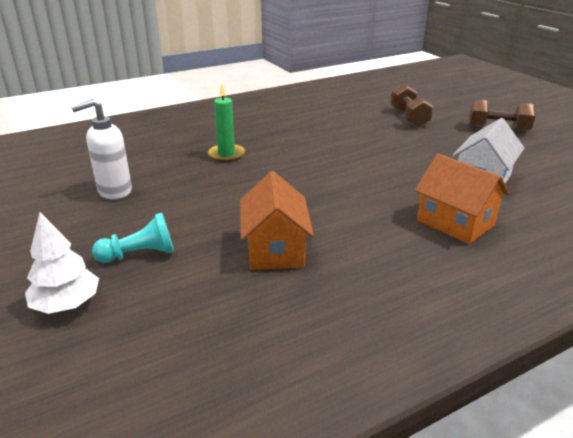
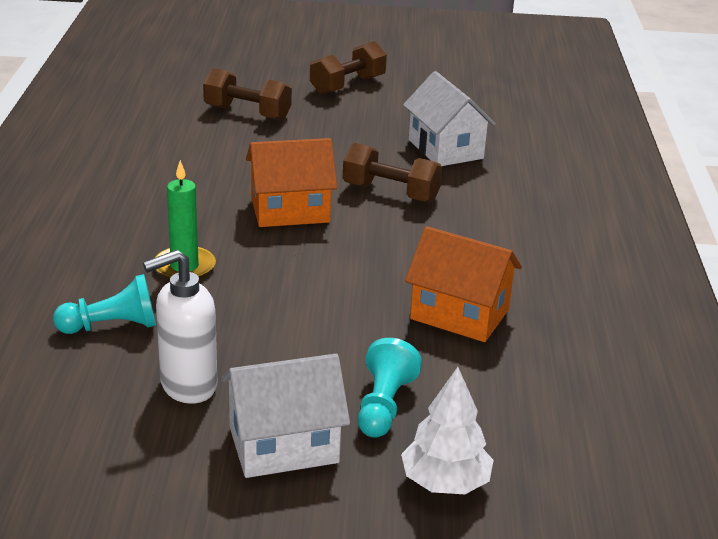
camera: 60 degrees left, 0 degrees up
white soap dispenser [71,99,132,199] -> white soap dispenser turned 60 degrees clockwise [143,250,217,404]
orange house [415,154,509,244] -> orange house moved to [246,138,337,227]
none -> turquoise pawn [53,274,156,334]
none -> white house [221,354,350,478]
none -> brown dumbbell [343,143,443,203]

